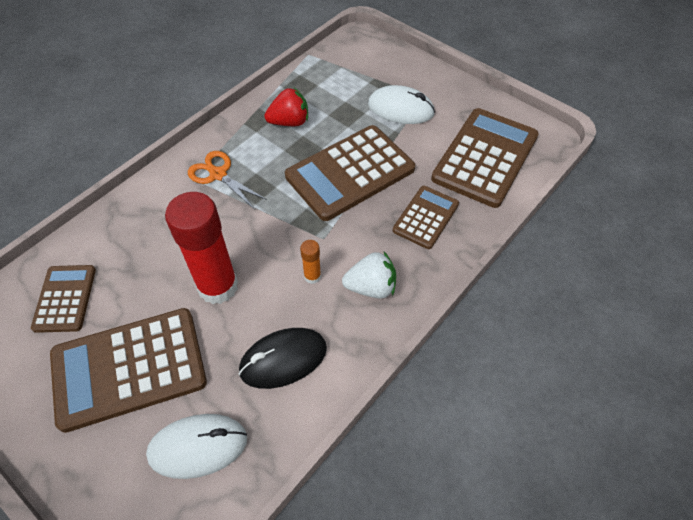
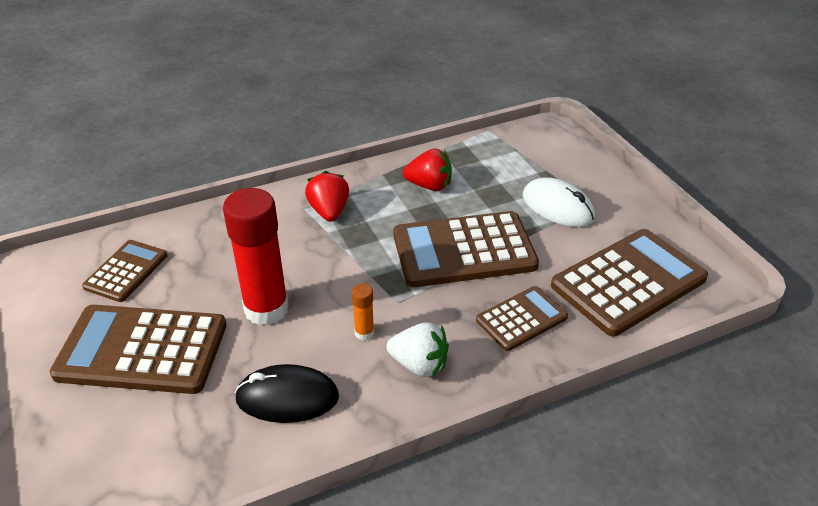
camera: 25 degrees right, 15 degrees down
white mouse [146,414,247,479] -> none
orange scissors [188,151,267,209] -> red strawberry [305,171,349,222]

